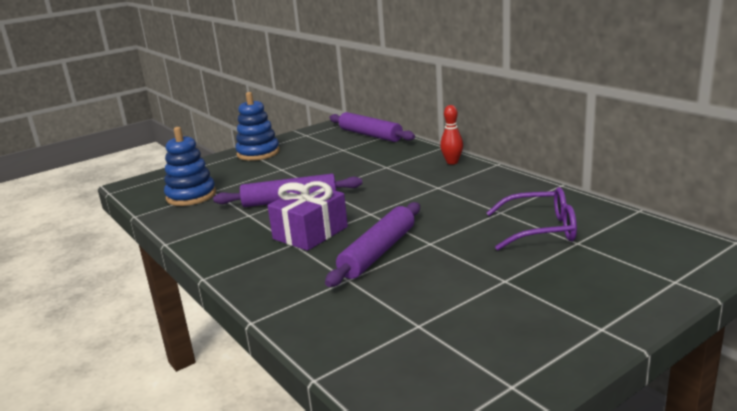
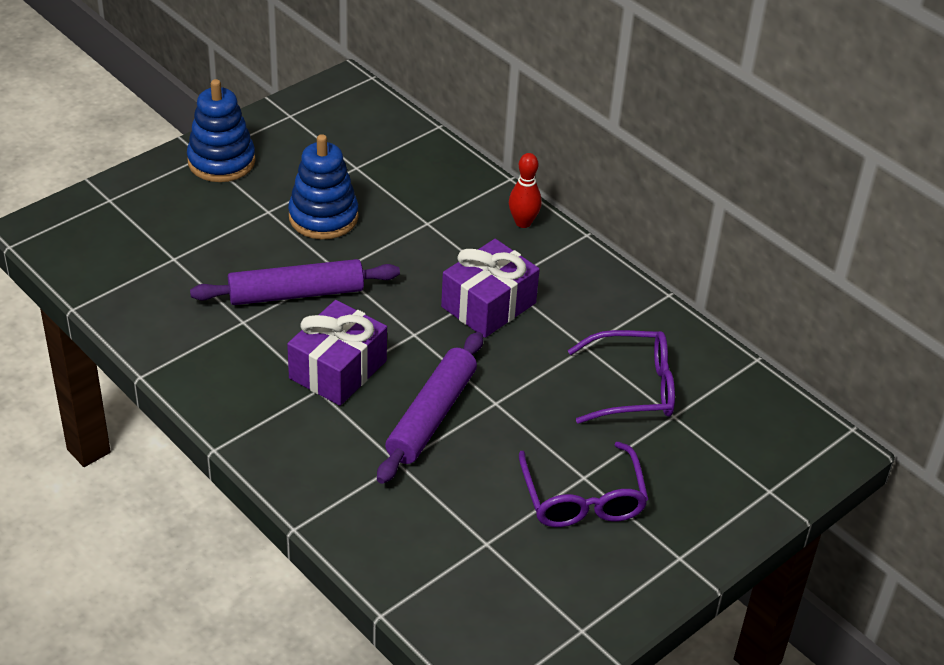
camera: 10 degrees left, 20 degrees up
blue stacking toy [164,127,216,206] -> blue stacking toy moved to [288,134,359,239]
purple rolling pin [329,112,415,142] -> none
none -> purple gift [441,239,540,338]
none -> purple glasses [519,442,648,527]

